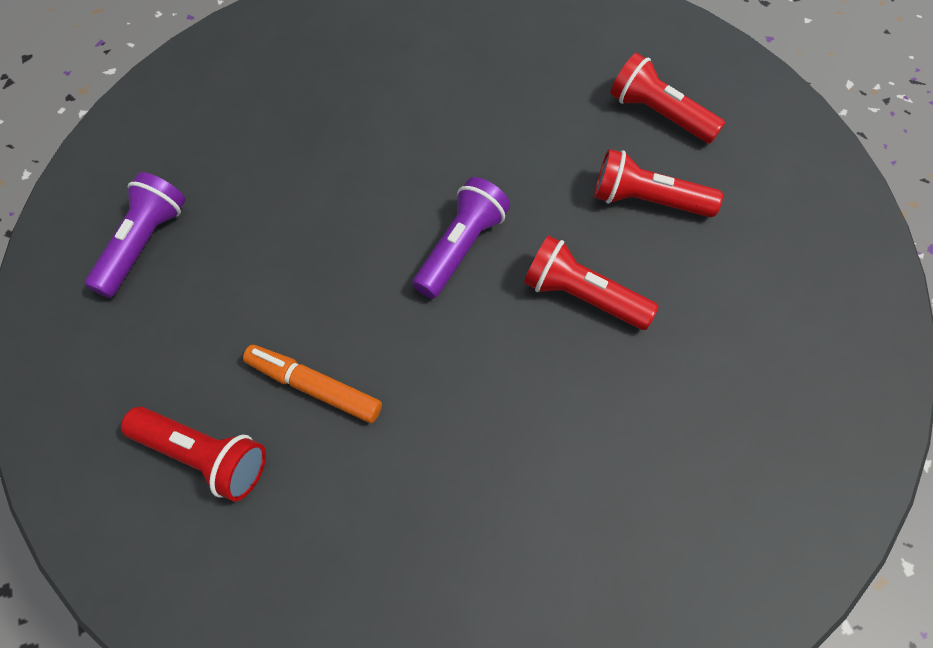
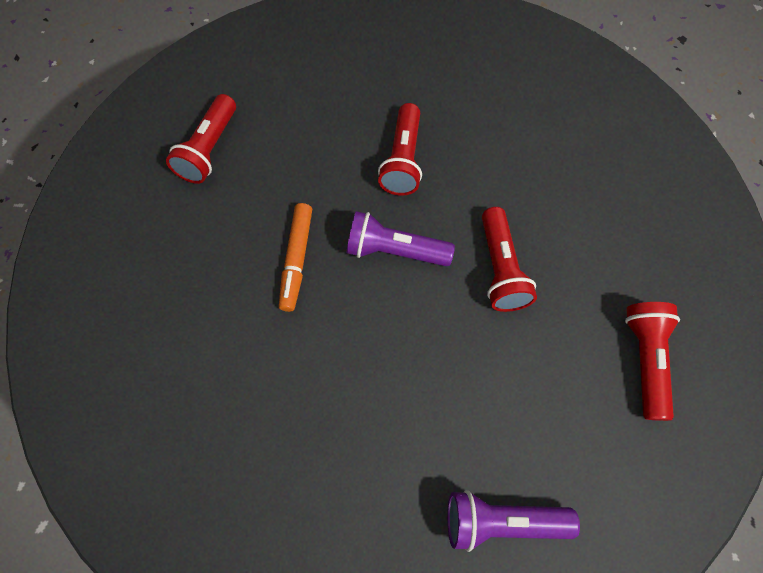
camera: 110 degrees left, 5 degrees up
orange marker [243,345,382,423] -> orange marker moved to [279,203,312,312]
red flashlight [594,149,723,217] -> red flashlight moved to [482,207,537,312]

